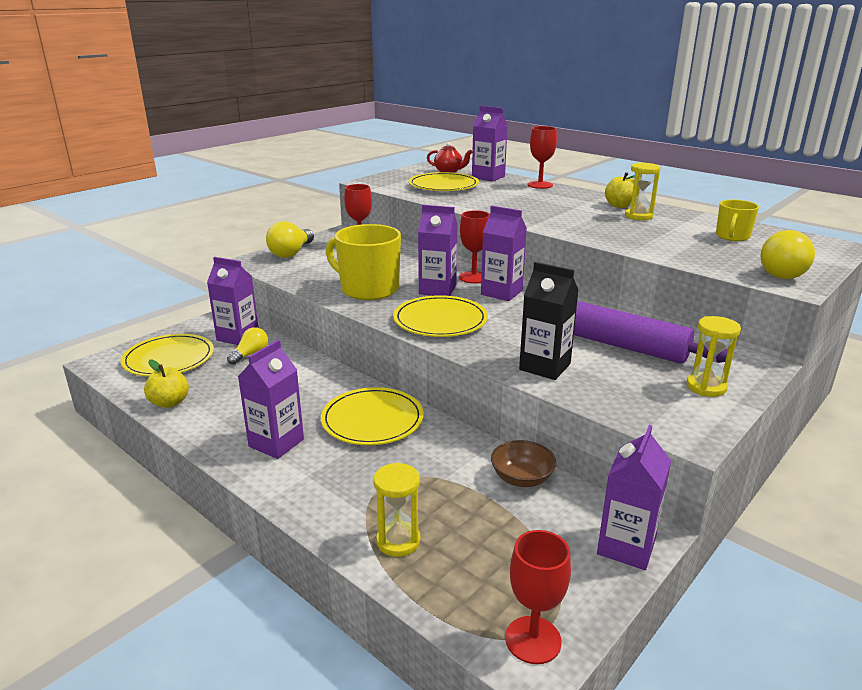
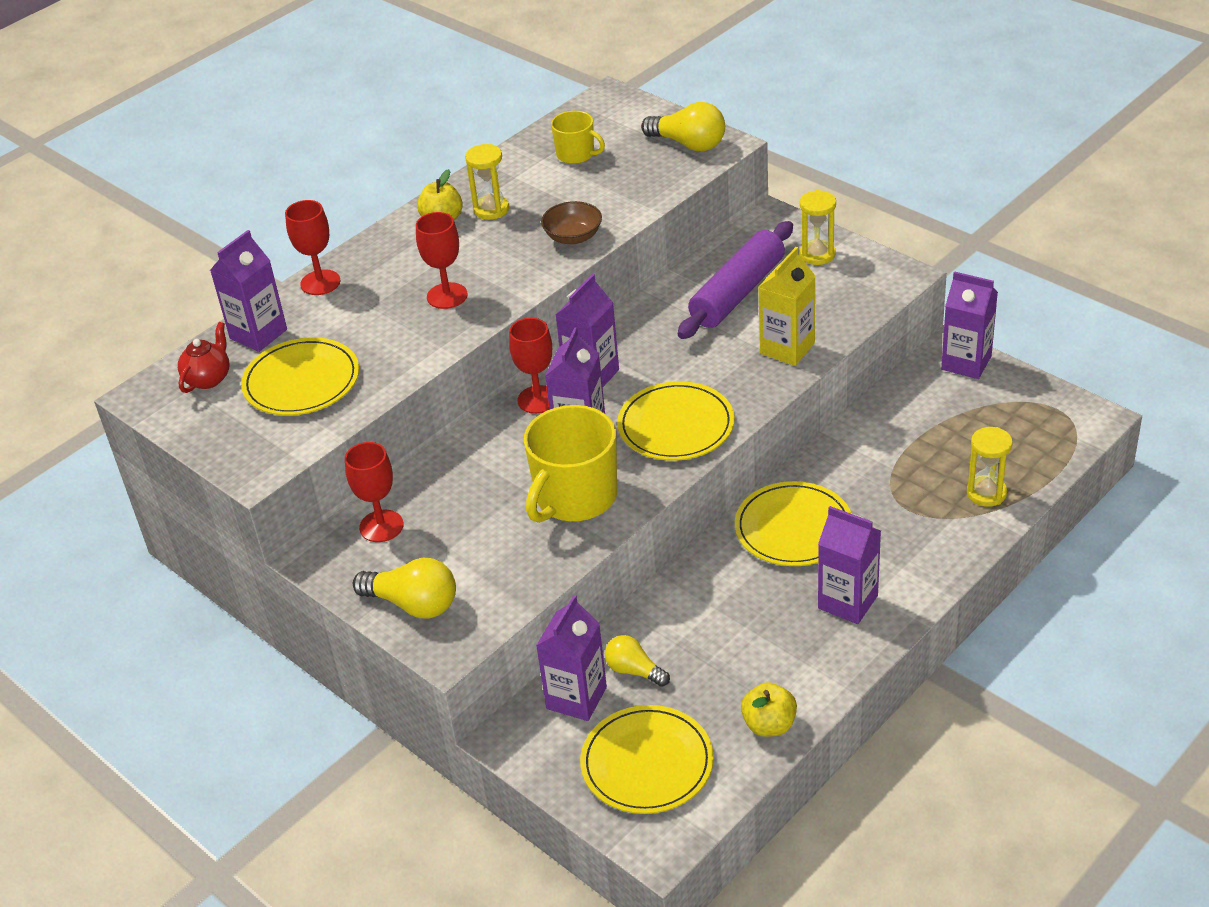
camera: 85 degrees left, 15 degrees up
brown bowl [491,440,557,487] -> brown bowl moved to [541,201,602,244]
red goblet [505,530,571,664] -> red goblet moved to [416,212,468,309]
black carton [519,262,579,380] -> yellow carton [759,247,816,366]

